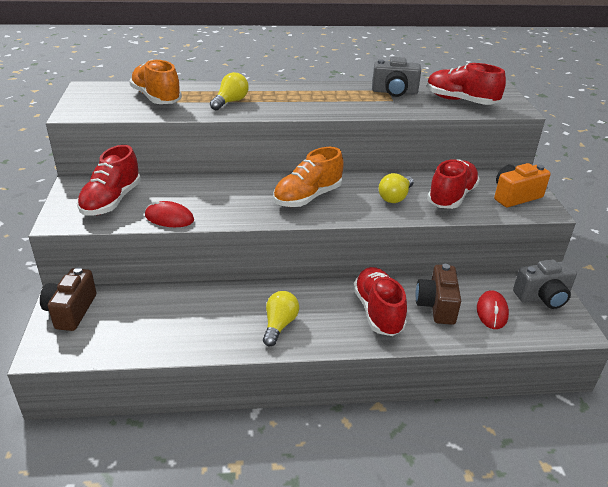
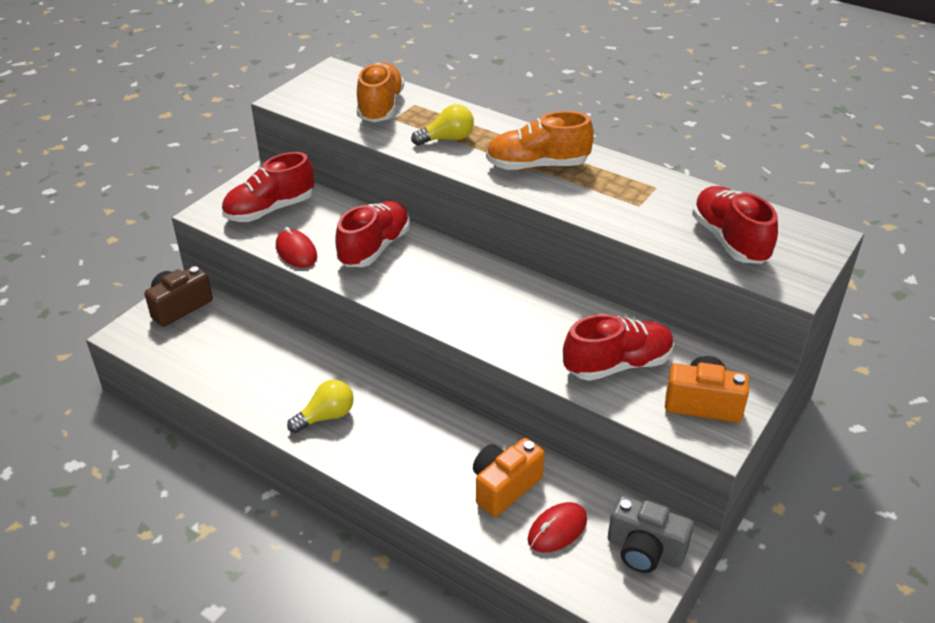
camera: 40 degrees right, 5 degrees up
orange shoe [273,147,344,207] -> orange shoe moved to [486,111,594,170]
red shoe [353,267,407,336] -> red shoe moved to [335,201,410,267]
grey camera [372,57,421,97] -> none
yellow light bulb [379,173,414,203] -> none
brown camera [415,264,461,325] -> orange camera [473,438,545,517]

